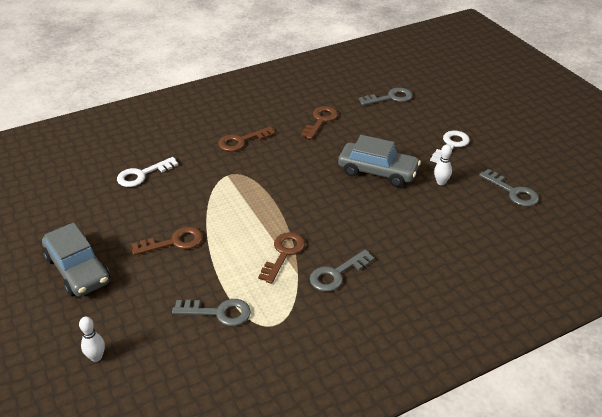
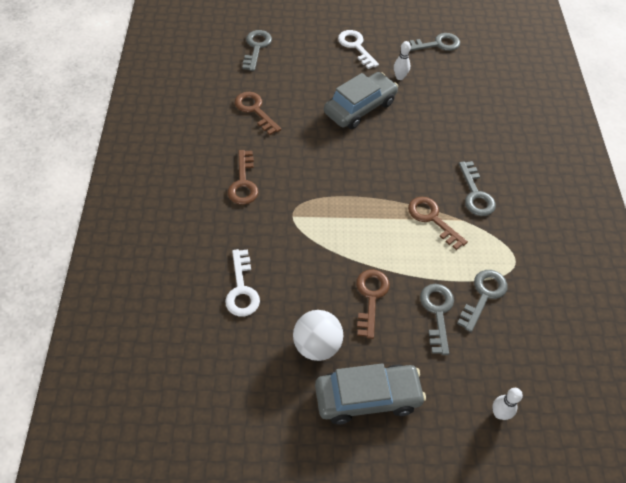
camera: 65 degrees left, 15 degrees up
none -> white ball [293,310,343,361]
none -> grey key [420,284,454,355]

